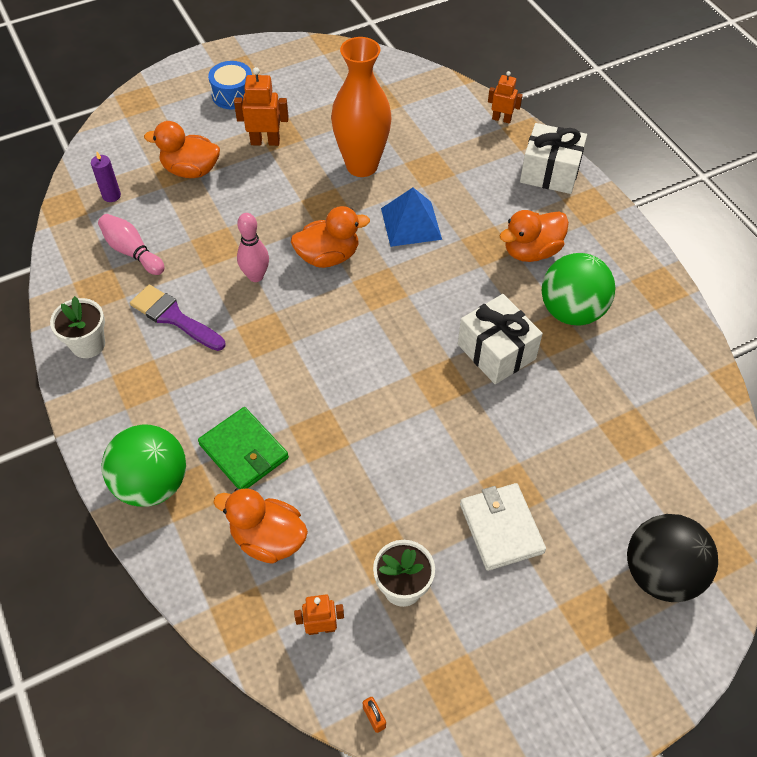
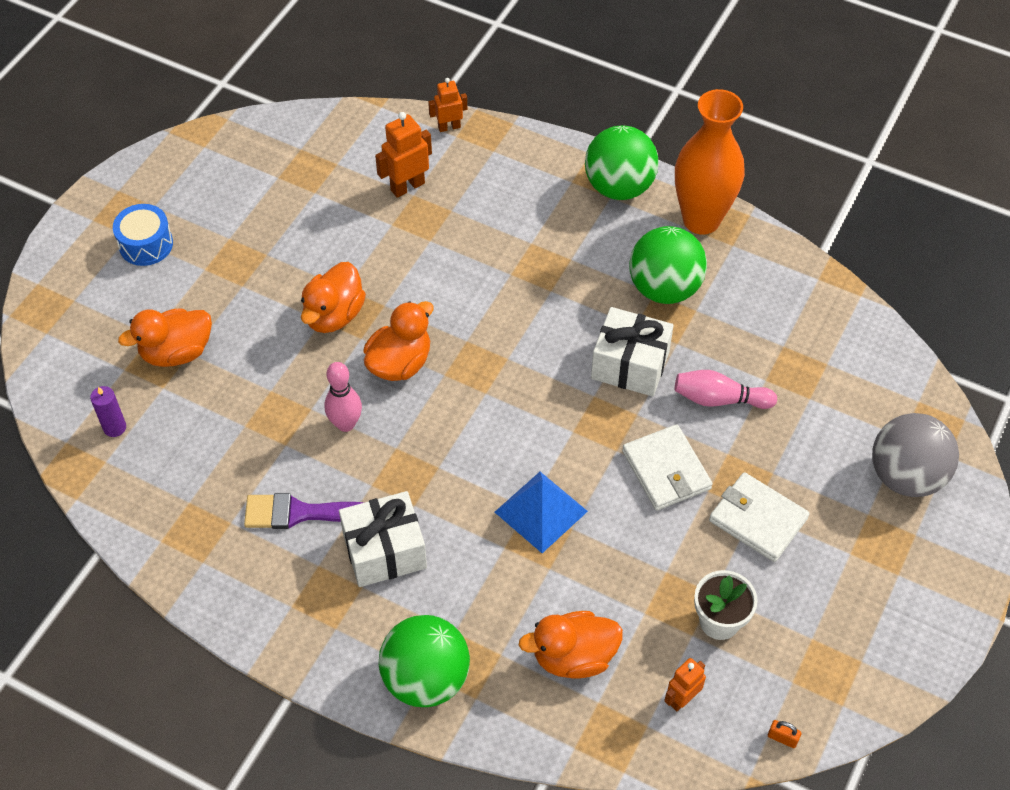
camera: 35 degrees left, 0 degrees up
white flower pot [50,296,105,358] -> none
pink bowling pin [98,214,165,275] -> pink bowling pin moved to [675,370,777,409]
green wallet [198,407,289,489] -> none
orange robot [234,67,289,146] -> orange robot moved to [375,112,432,198]
orange vase [331,37,391,177] -> orange vase moved to [675,89,745,235]
blue pyramid [381,188,442,247] -> blue pyramid moved to [495,472,588,553]
orange duck [500,210,569,262] -> orange duck moved to [301,262,366,333]
white gift [520,123,587,194] -> white gift moved to [339,491,427,587]
black ball [627,514,718,602] -> grey ball [872,413,959,497]
none -> green ball [585,126,659,200]
none -> white wallet [622,424,713,510]

